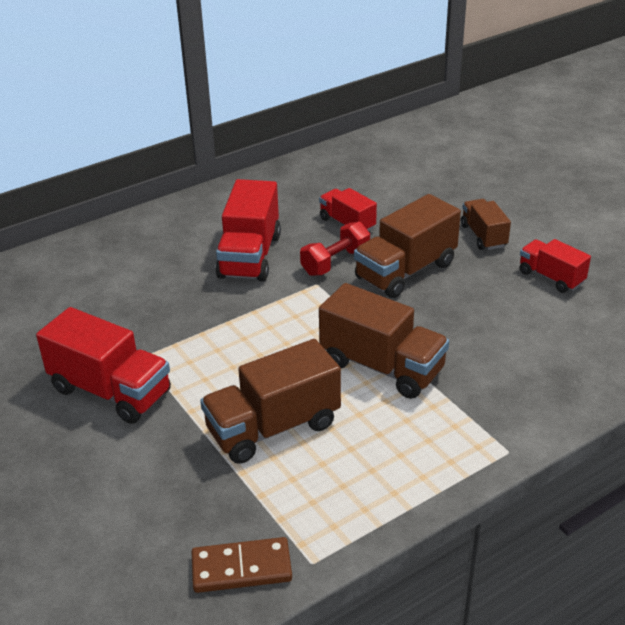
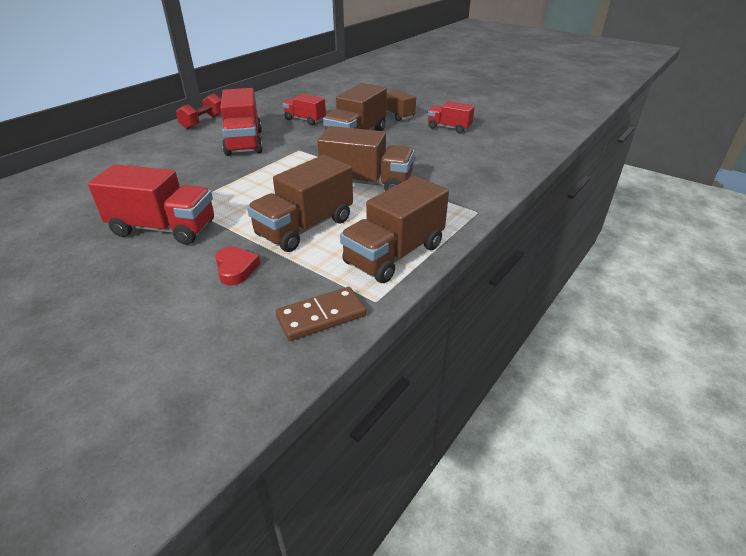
camera: 20 degrees left, 0 degrees up
red dumbbell [300,222,370,276] -> red dumbbell moved to [176,94,221,129]
none -> red heart [215,246,260,286]
none -> brown truck [340,176,449,283]

